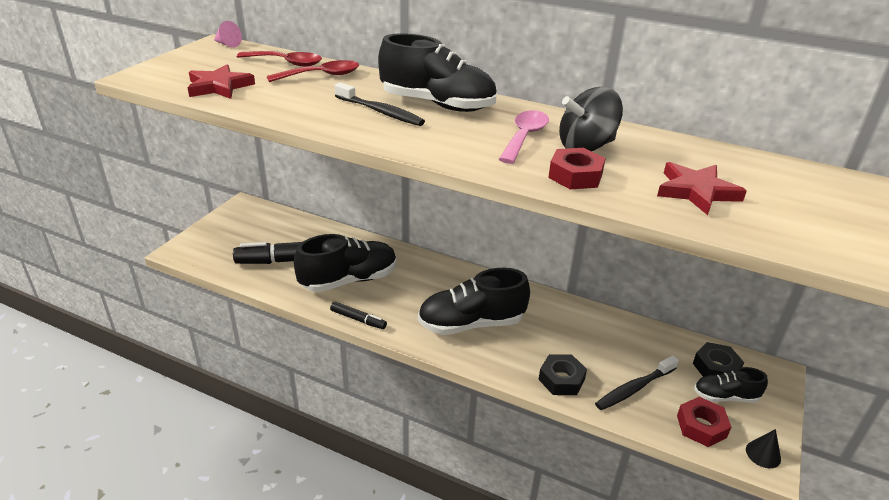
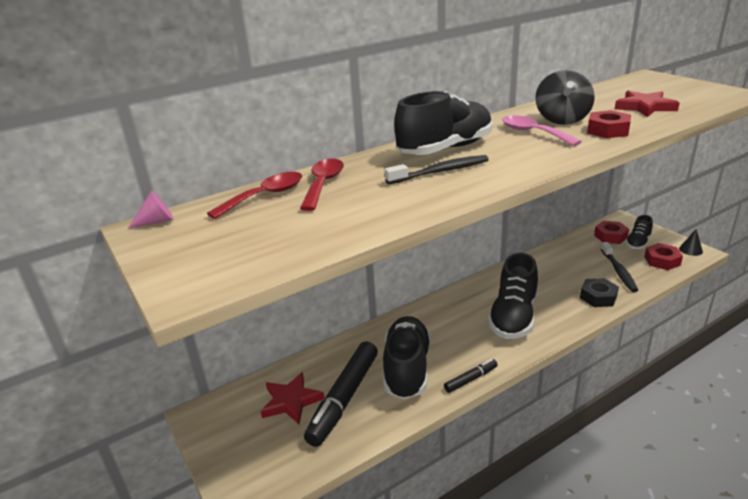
camera: 55 degrees left, 5 degrees down
red star [187,64,255,99] -> red star moved to [260,372,325,424]
black nut [693,342,744,377] -> red nut [594,221,629,244]

